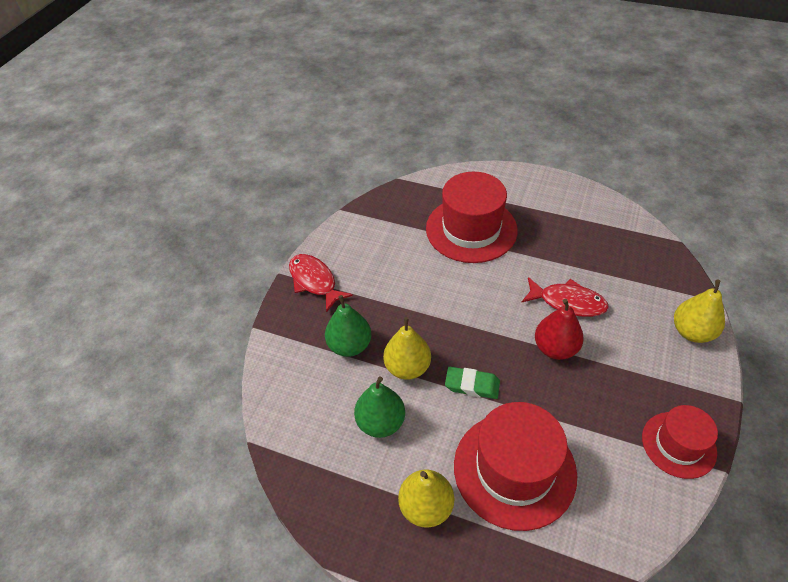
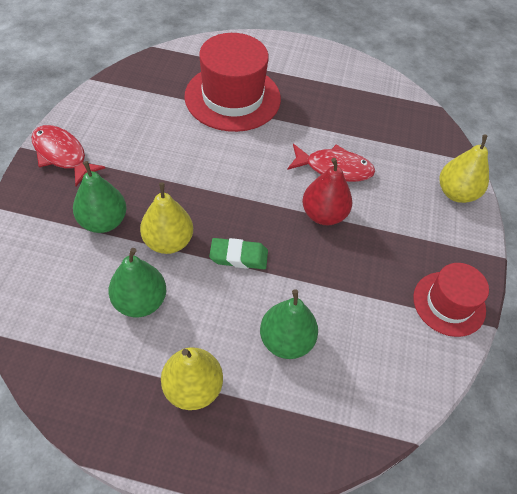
camera: 15 degrees left, 5 degrees up
red hat [454,402,577,531] -> green pear [260,289,318,359]

